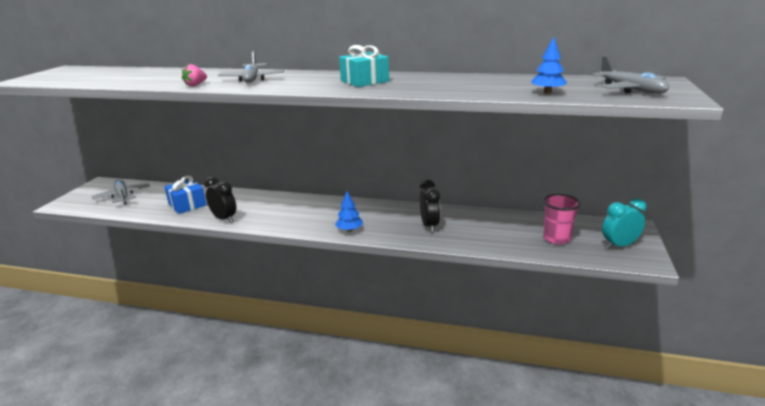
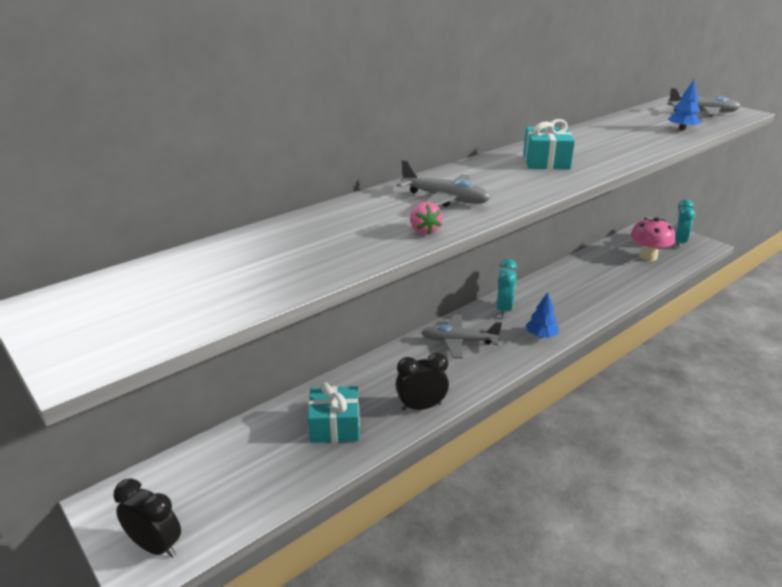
camera: 55 degrees left, 5 degrees up
grey plane [92,180,150,204] -> grey plane moved to [421,315,502,359]
blue gift [164,176,207,214] -> turquoise gift [308,382,360,443]
black clock [420,180,440,232] -> black clock moved to [114,478,181,558]
pink cup [543,194,580,244] -> pink mushroom [631,217,675,261]
none -> turquoise clock [496,259,517,318]

